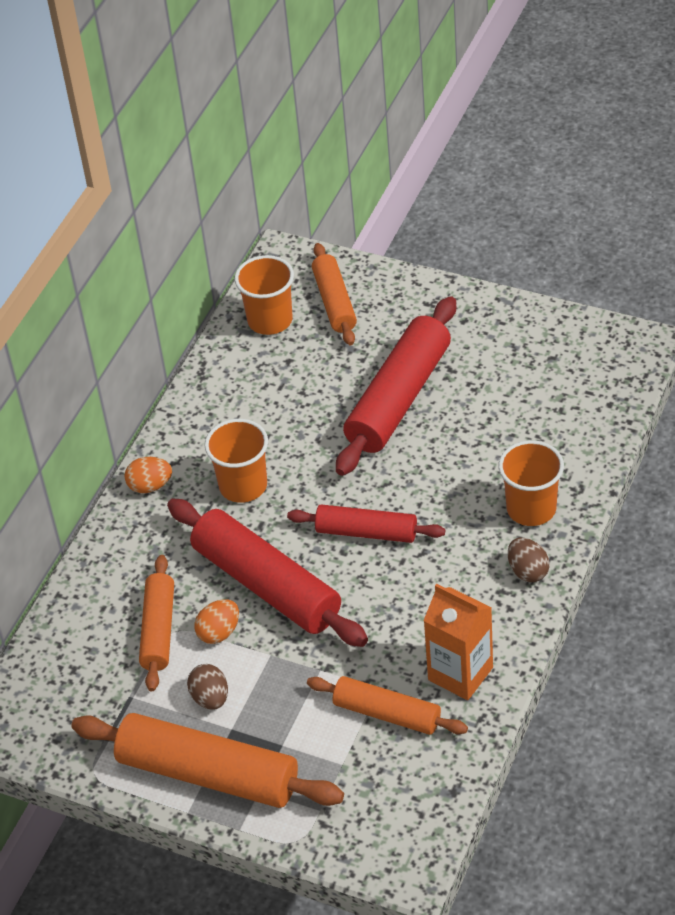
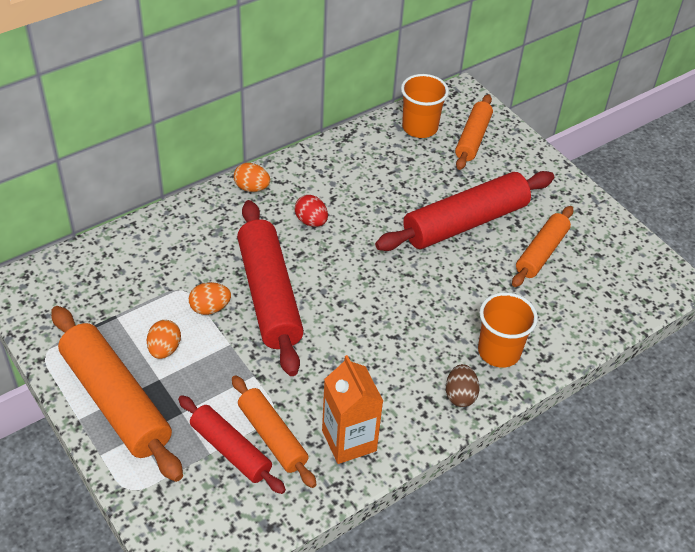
camera: 25 degrees right, 0 degrees up
orange rolling pin [139,555,174,691] -> orange rolling pin moved to [512,206,573,287]
brown egg [187,664,228,710] -> orange egg [147,320,181,359]
orange cup [205,419,268,503] -> red egg [295,195,328,227]
red rolling pin [287,504,445,543] -> red rolling pin moved to [178,395,286,494]

